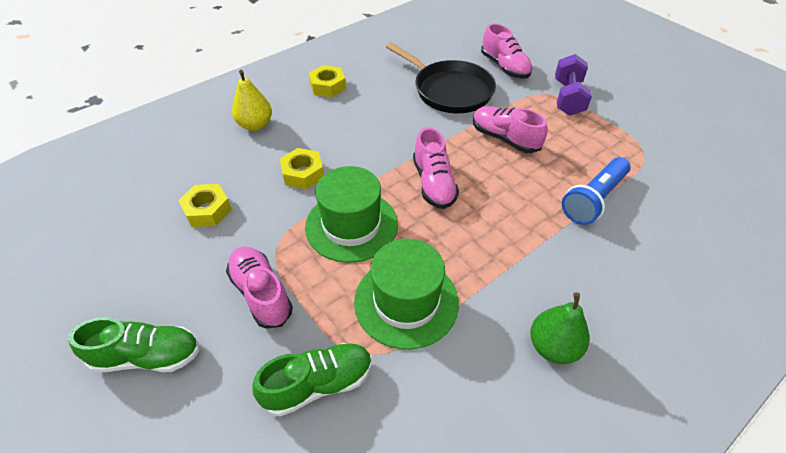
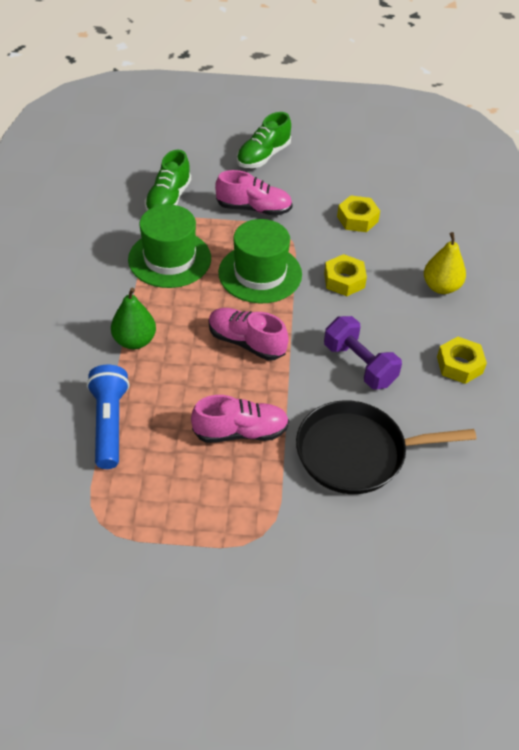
camera: 130 degrees right, 0 degrees up
pink shoe [481,23,533,79] -> none
green pear [530,292,589,364] -> green pear moved to [111,288,156,349]
purple dumbbell [555,54,592,116] -> purple dumbbell moved to [324,316,402,389]

